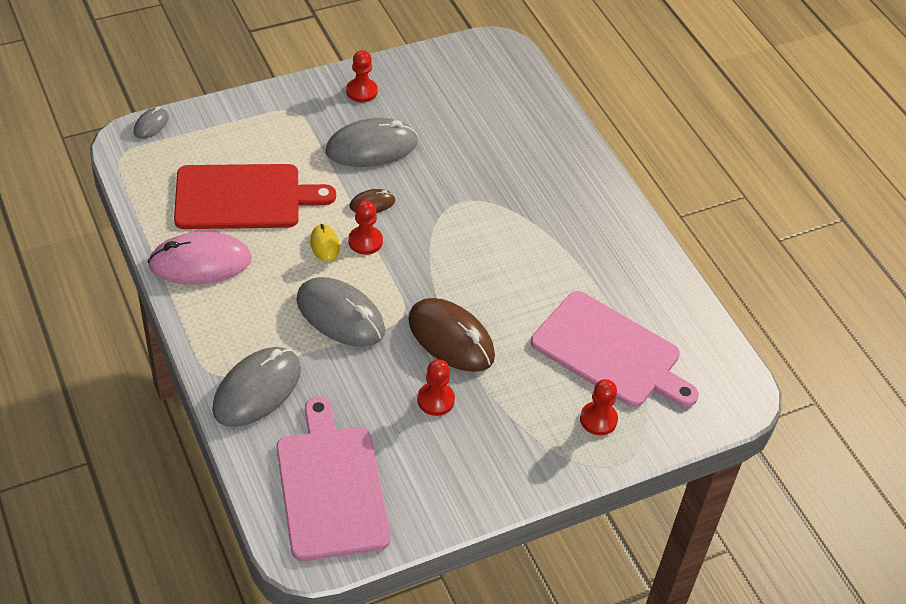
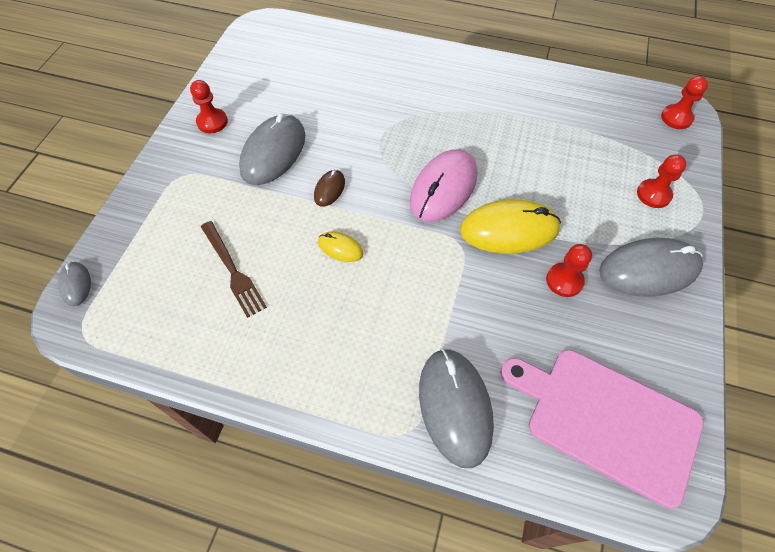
camera: 45 degrees left, 10 degrees up
pink mouse [148,232,252,285] -> pink mouse moved to [410,149,477,222]
red cutting board [174,164,336,229] -> brown fork [201,221,267,318]
grey mouse [296,277,385,347] -> grey mouse moved to [599,238,703,297]
red pawn [348,200,383,255] -> red pawn moved to [661,76,708,129]
brown mouse [408,298,495,372] -> yellow mouse [460,199,561,254]
pink cutting board [531,291,699,407] -> none

